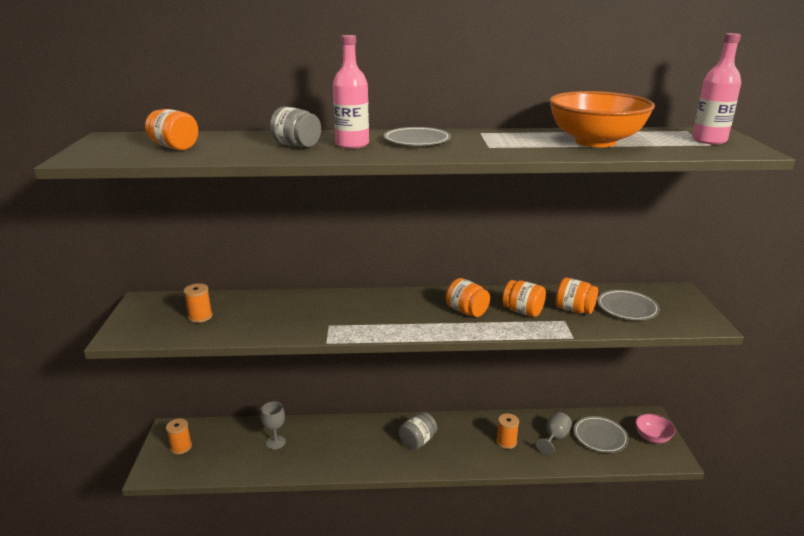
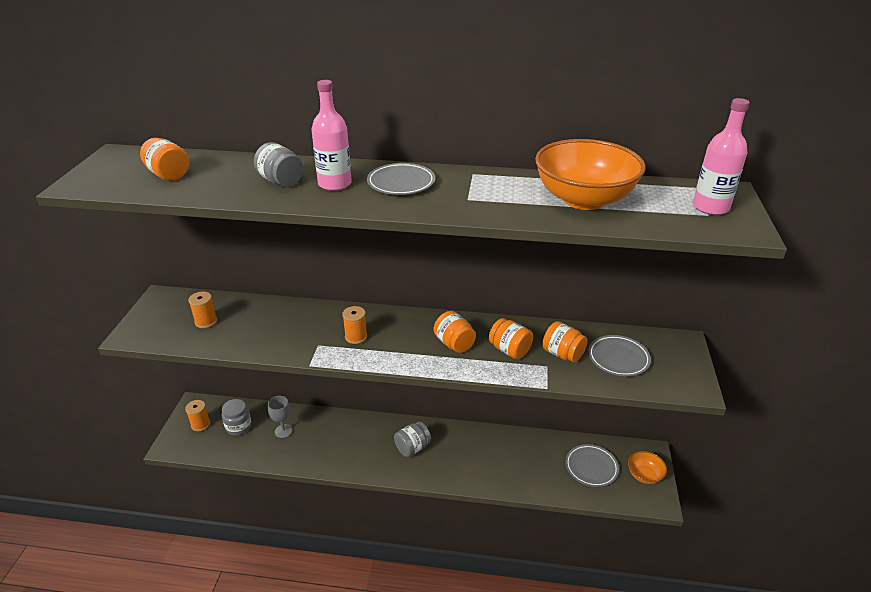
camera: 10 degrees right, 10 degrees up
orange spool [496,413,519,449] -> orange spool moved to [342,306,367,344]
grey goblet [536,412,572,455] -> none
pink bowl [635,414,675,443] -> orange bowl [628,451,667,484]
none -> grey jar [222,399,252,436]

